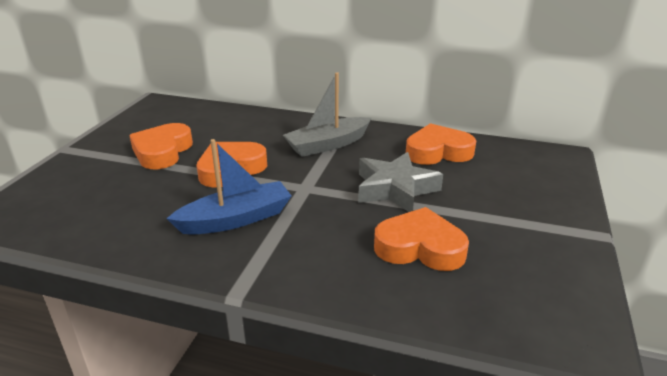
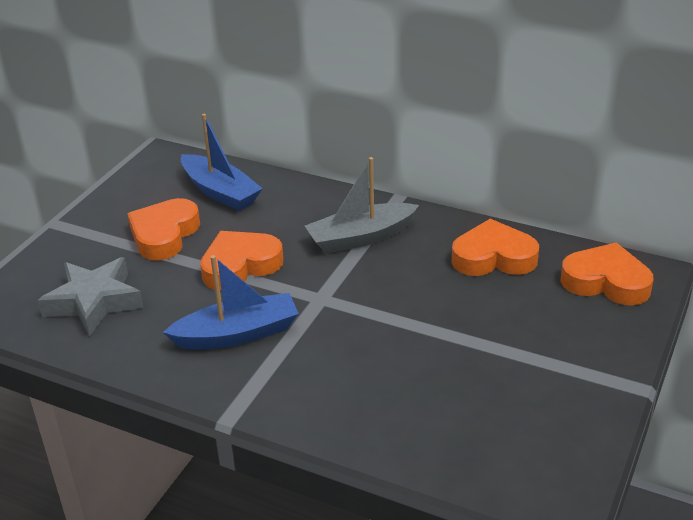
camera: 10 degrees right, 5 degrees up
grey star [358,152,443,212] -> grey star moved to [37,257,144,336]
orange heart [374,207,469,271] -> orange heart moved to [560,242,654,306]
none -> blue boat [181,114,263,211]

